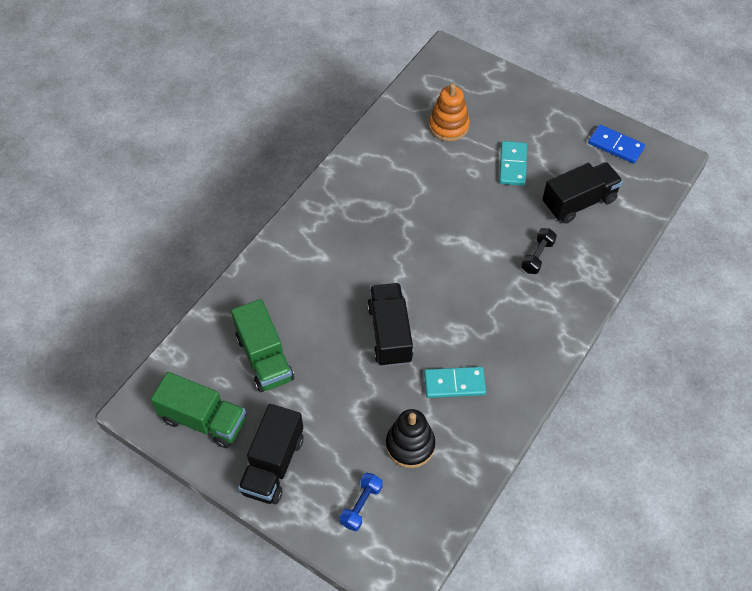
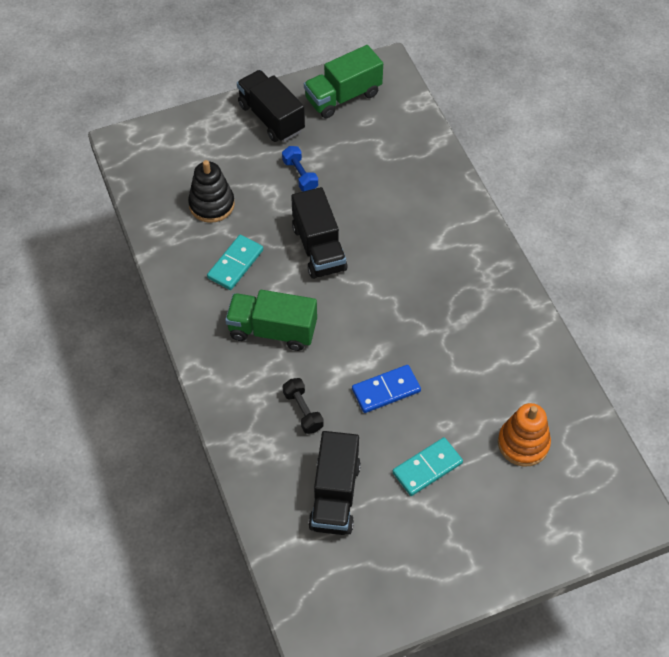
camera: 125 degrees right, 0 degrees up
green truck [231,299,294,392] -> green truck moved to [225,290,317,351]
blue dumbbell [340,473,383,531] -> blue dumbbell moved to [282,146,318,191]
black truck [367,283,413,367] -> black truck turned 45 degrees clockwise [291,187,348,279]
turquoise domino [499,141,527,186] -> turquoise domino turned 75 degrees counterclockwise [392,437,463,496]
blue domino [588,125,645,164] -> blue domino moved to [352,365,421,413]

